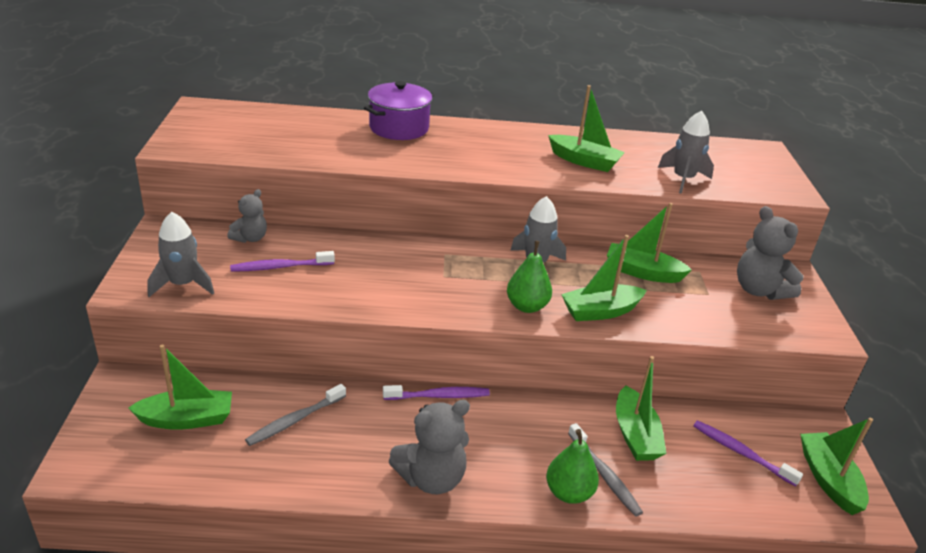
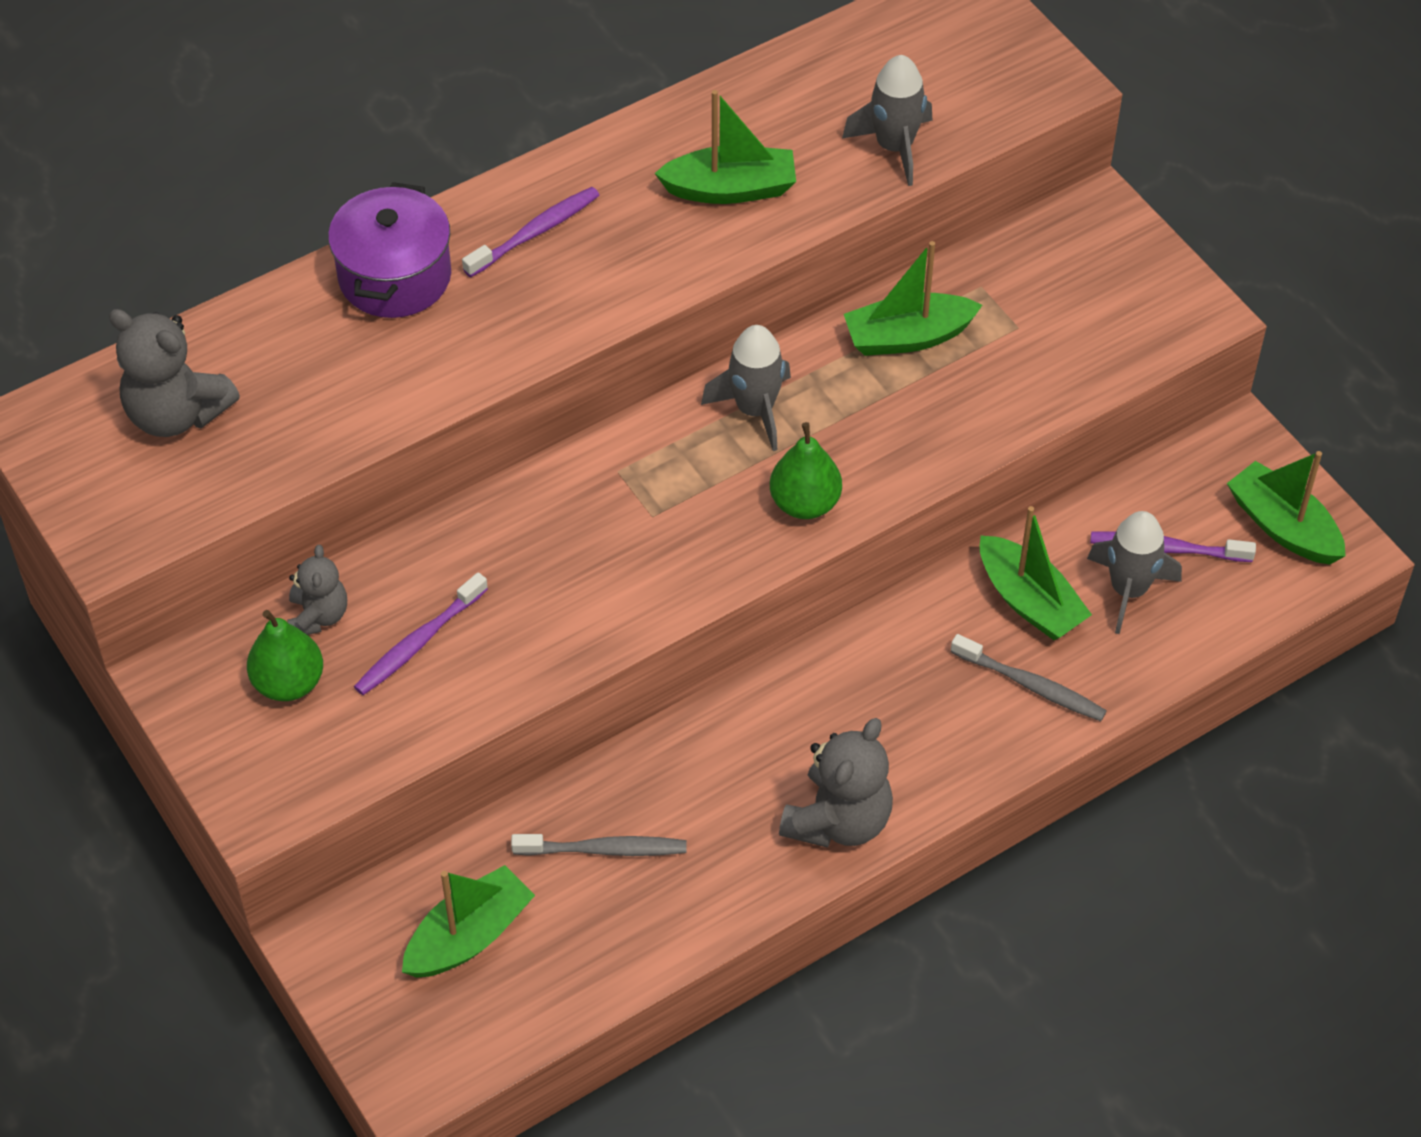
camera: 30 degrees left, 20 degrees up
grey rocket [147,212,214,297] -> grey rocket moved to [1087,511,1182,634]
grey toothbrush [245,384,346,446] -> grey toothbrush turned 105 degrees counterclockwise [511,834,687,856]
purple toothbrush [383,385,490,400] -> purple toothbrush moved to [462,187,600,277]
green pear [546,429,599,504] -> green pear moved to [247,610,323,701]
green boat [561,235,647,321] -> none
grey teddy bear [737,206,804,300] -> grey teddy bear moved to [109,309,240,437]

